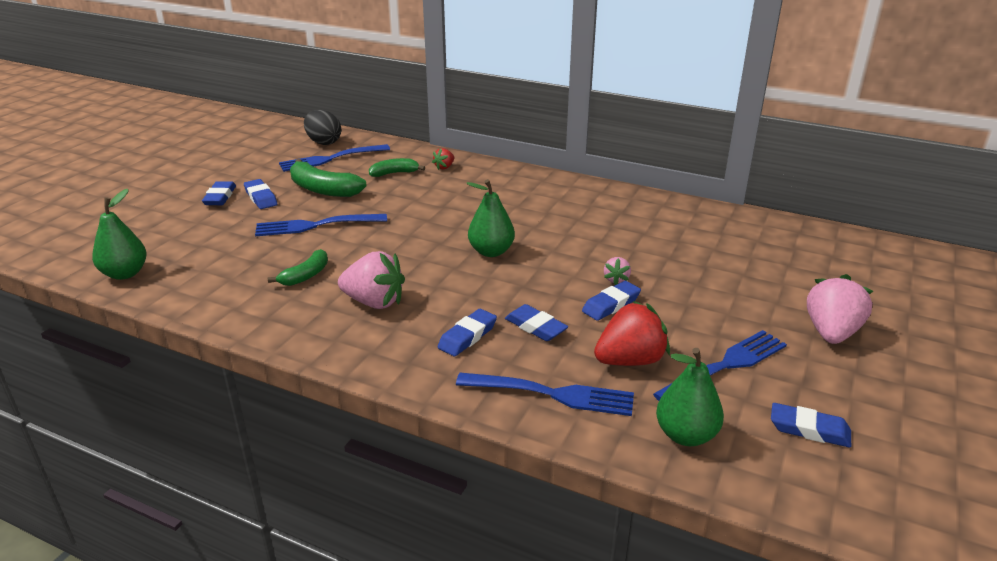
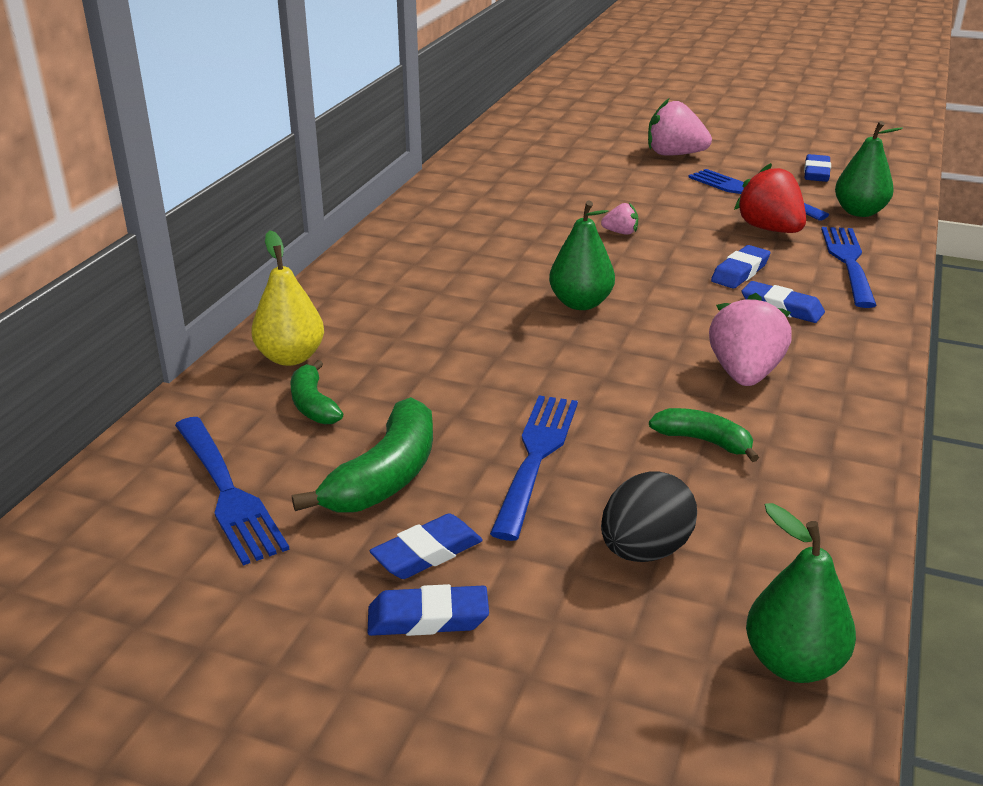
camera: 95 degrees left, 0 degrees up
blue fork [255,214,387,236] -> blue fork turned 150 degrees counterclockwise [490,395,578,541]
black egg [304,110,341,145] -> black egg moved to [601,471,697,562]
red strawberry [432,148,454,170] -> yellow pear [251,230,324,366]
blue eraser [582,281,641,321] -> none

